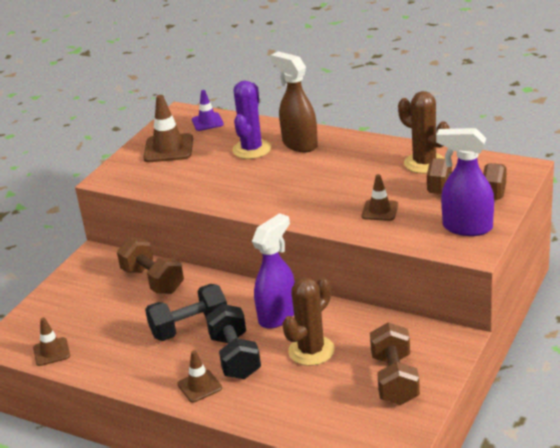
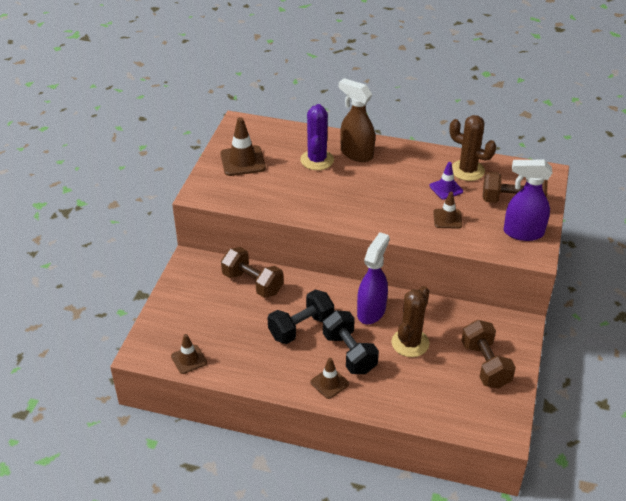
camera: 15 degrees left, 10 degrees up
purple traffic cone [192,90,224,131] -> purple traffic cone moved to [429,162,463,200]

